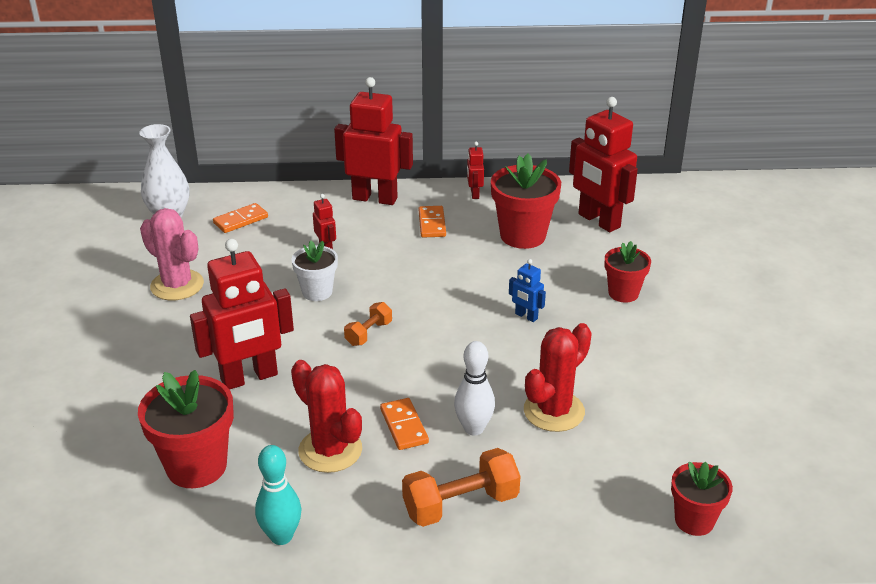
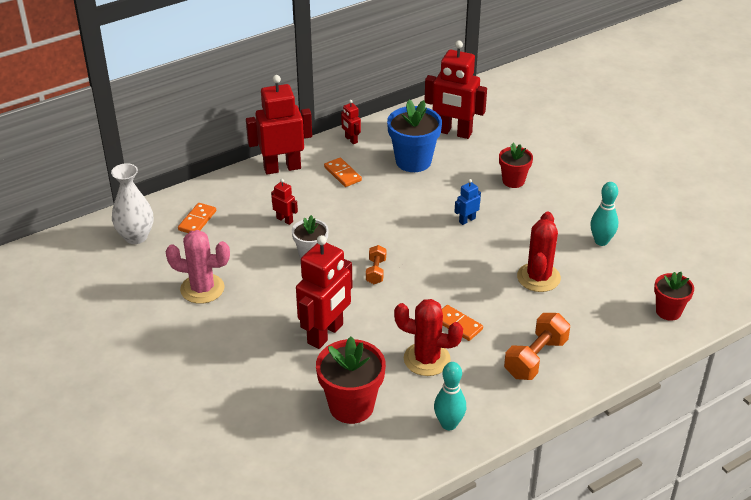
camera: 30 degrees left, 5 degrees up
white bowling pin [454,341,495,436] -> none
red flower pot [491,154,561,249] -> blue flower pot [387,99,442,172]
blue robot [509,259,546,322] -> blue robot turned 135 degrees clockwise [454,179,481,225]
none -> turquoise bowling pin [590,182,619,246]

